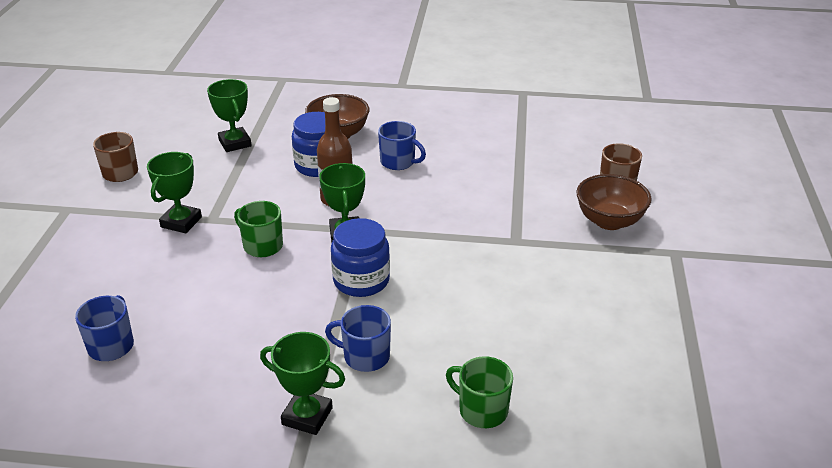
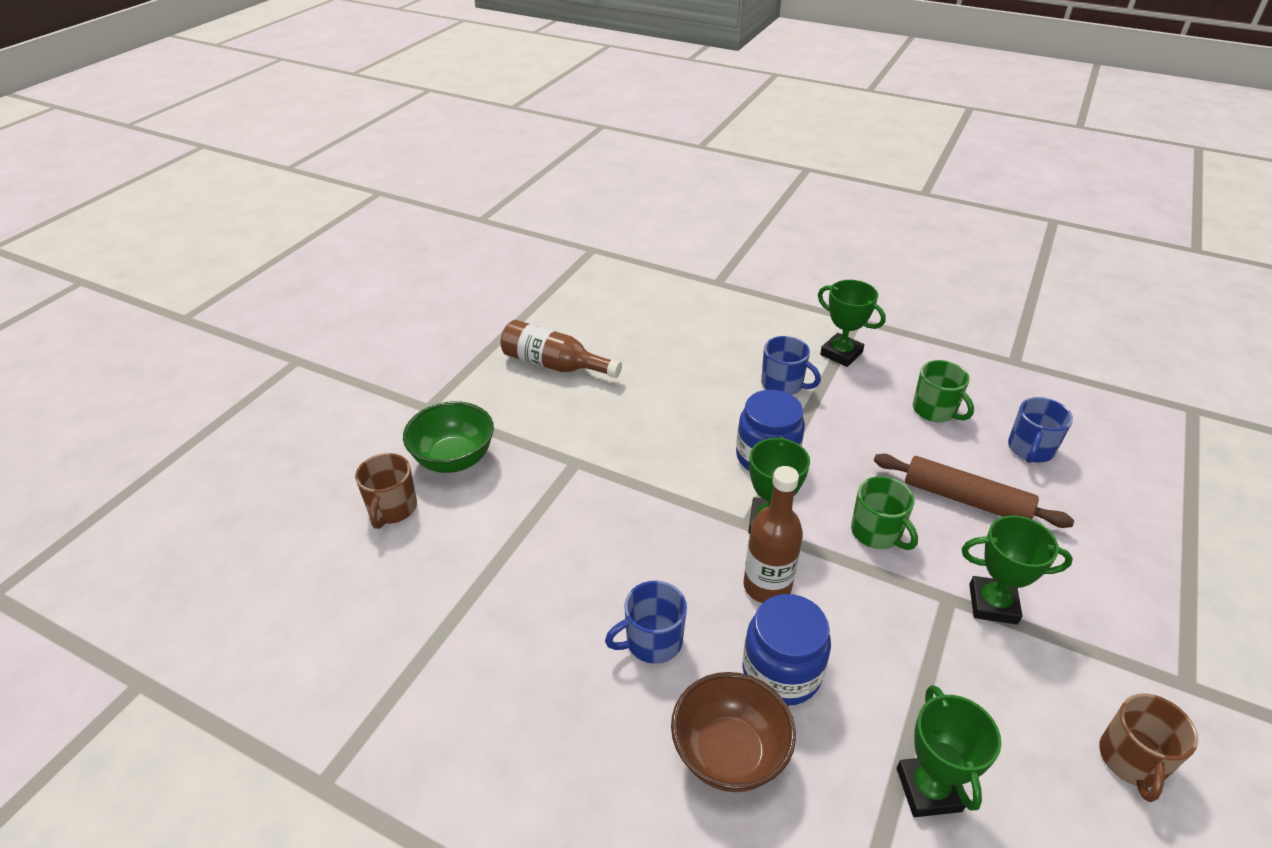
camera: 160 degrees left, 5 degrees up
green trophy [147,152,202,233] -> green trophy turned 60 degrees clockwise [961,515,1073,624]
blue mug [378,121,426,170] -> blue mug turned 75 degrees counterclockwise [605,581,687,664]
green mug [446,356,513,428] -> green mug moved to [913,360,974,422]
brown bowl [576,174,652,230] -> green bowl [403,401,494,473]
none -> brown bottle [500,320,622,378]
none -> brown rolling pin [874,454,1074,528]

